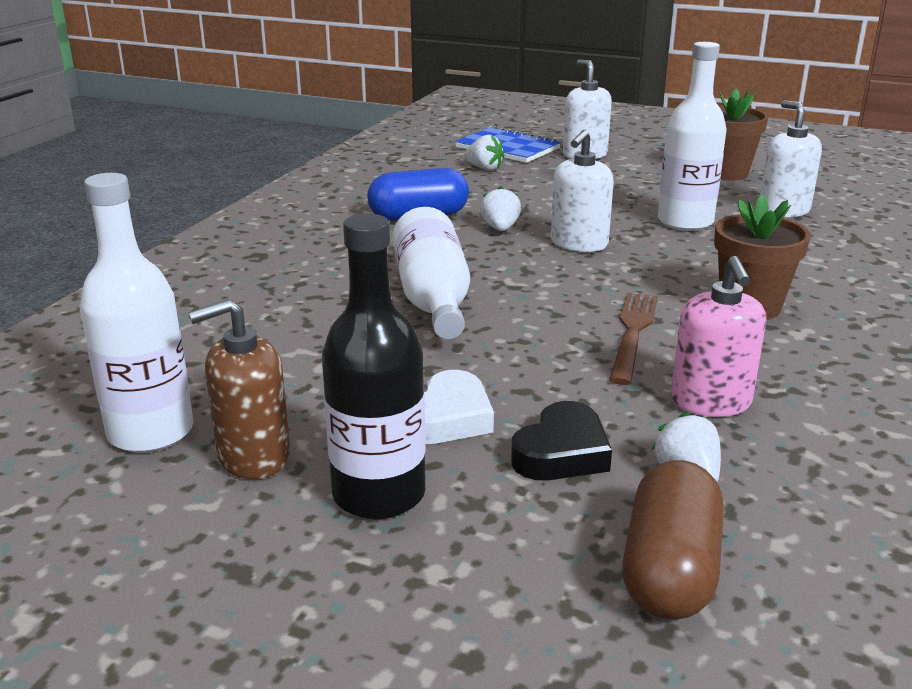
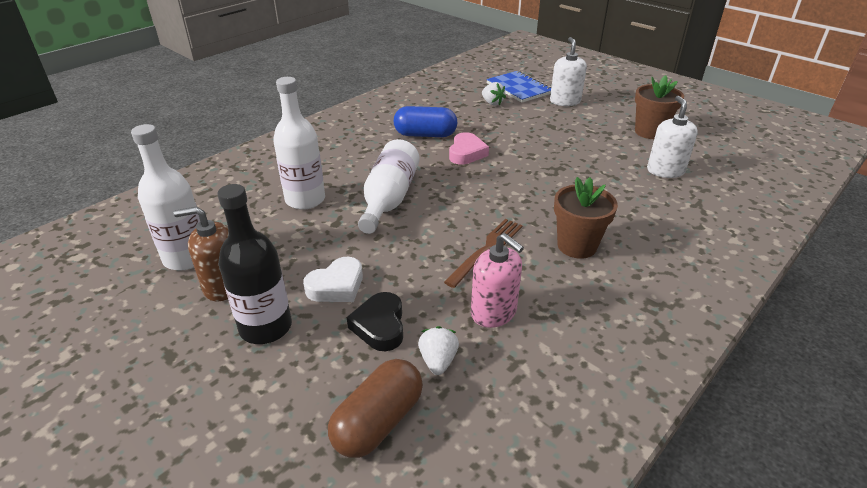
camera: 20 degrees right, 10 degrees up
white strawberry [480,186,521,231] -> pink heart [449,132,489,164]
black heart [511,401,612,480] -> black heart turned 120 degrees clockwise [347,292,403,351]
white soap dispenser [551,130,614,252] -> none
white bottle [658,42,727,231] -> white bottle moved to [273,77,325,210]
pink soap dispenser [671,256,766,417] -> pink soap dispenser turned 60 degrees counterclockwise [471,233,524,328]

